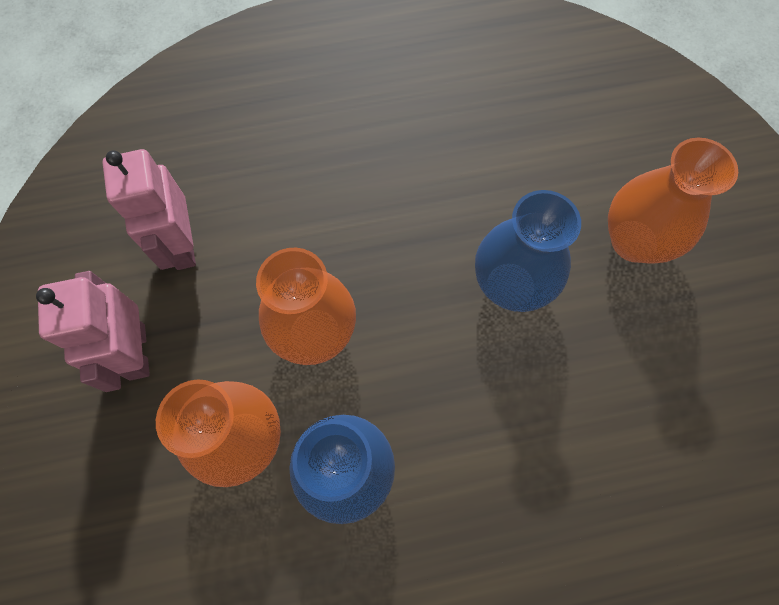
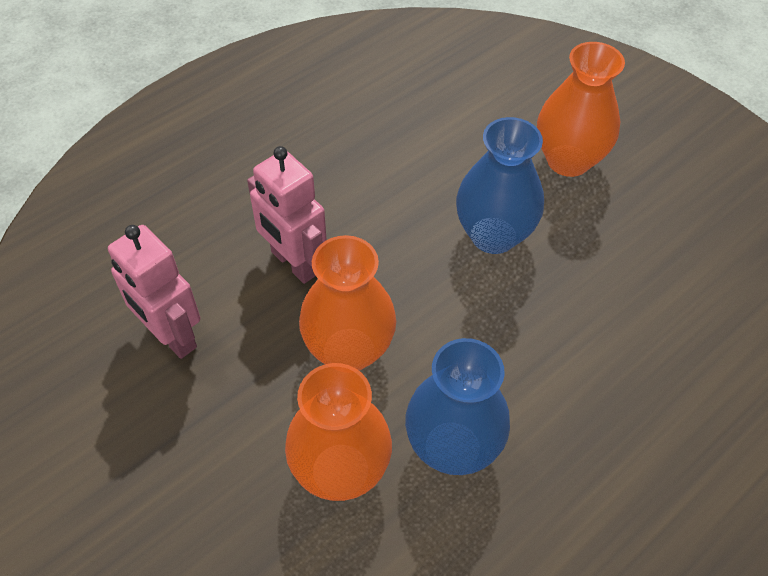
camera: 30 degrees left, 15 degrees down
pink robot [36,271,150,392] -> pink robot moved to [247,146,327,284]

